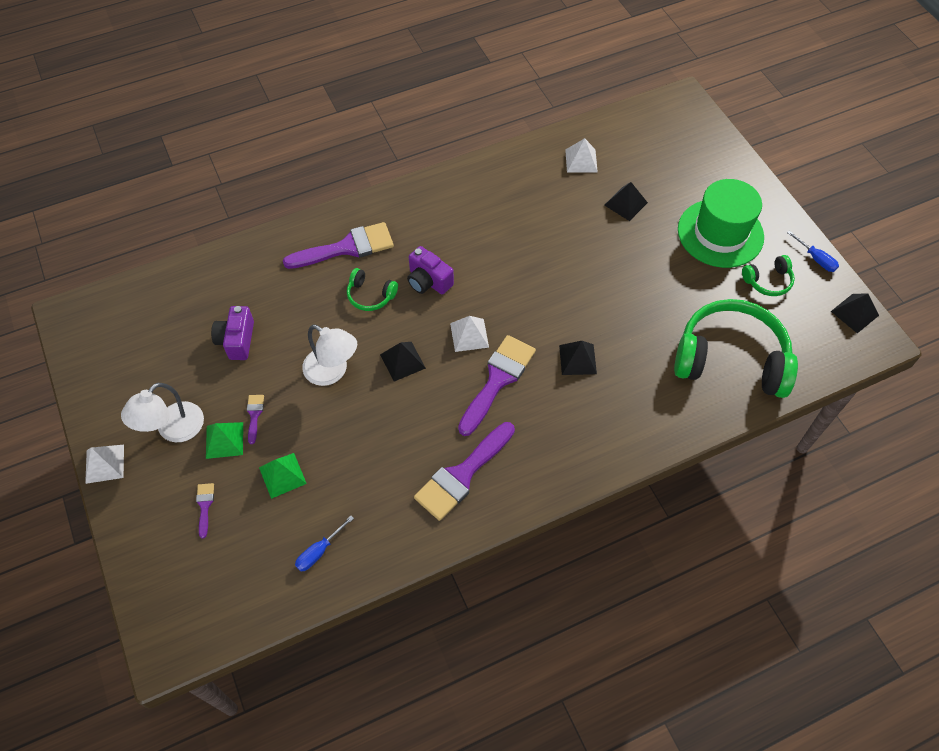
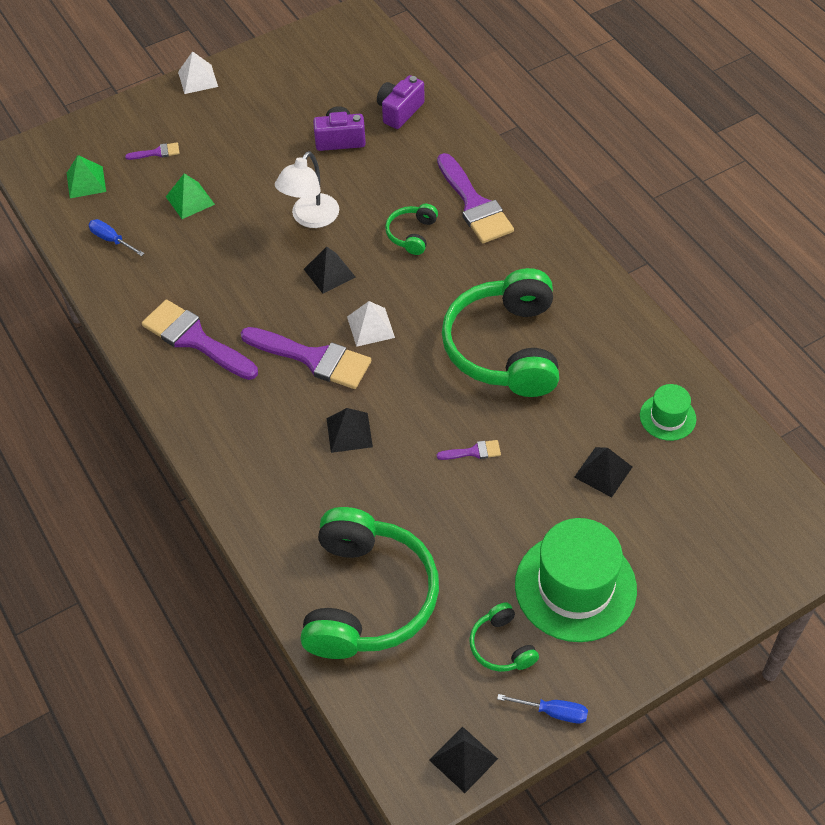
camera: 85 degrees right, 5 degrees down
white lamp [121,383,204,442] -> none
green pyramid [206,422,243,459] -> green pyramid moved to [67,155,106,198]
purple brush [247,395,264,444] -> purple brush moved to [437,440,501,460]
purple camera [407,246,454,294] -> purple camera moved to [377,75,425,129]
white pyramid [565,138,598,172] -> green hat [640,384,696,441]
blue screwdriver [787,230,839,272] -> blue screwdriver turned 120 degrees counterclockwise [497,694,588,724]
none -> green headphones [442,268,559,397]

